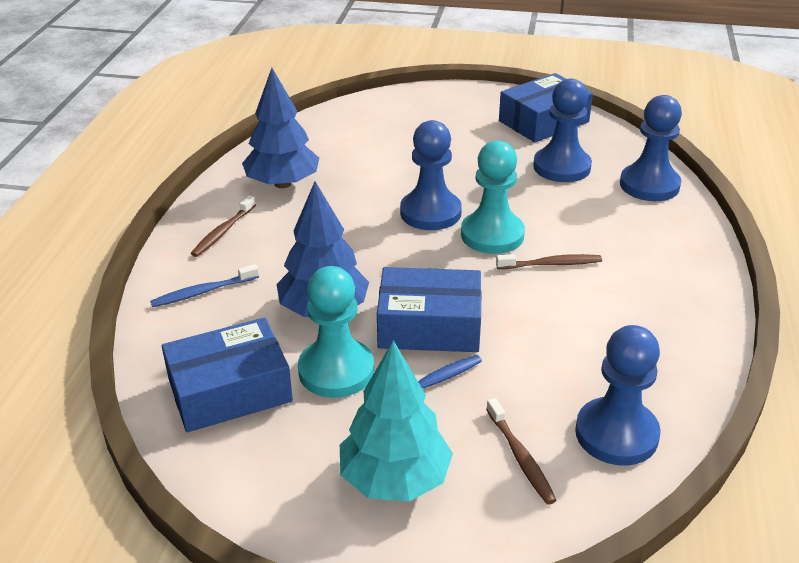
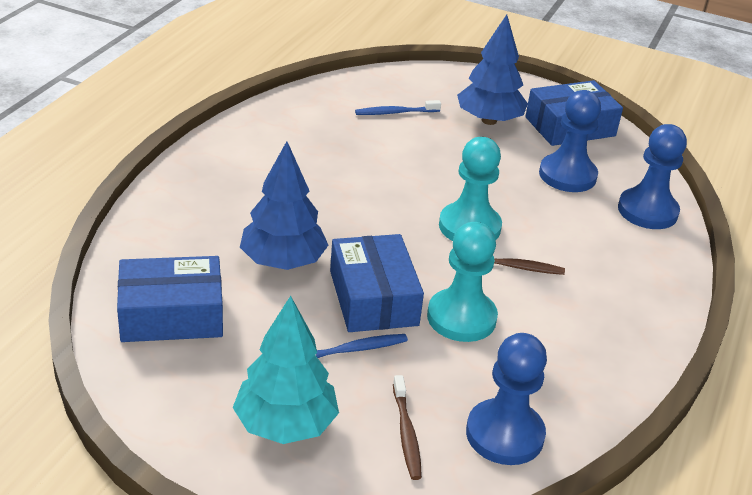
camera: 10 degrees right, 0 degrees up
blue toothbrush [150,264,259,307] -> blue toothbrush moved to [355,100,441,115]
brown toothbrush [191,195,256,257] -> none
blue tree [242,68,319,188] -> blue tree moved to [457,15,528,125]
turquoise pawn [298,266,374,398] -> turquoise pawn moved to [427,222,498,342]
blue box [377,267,482,352] -> blue box turned 60 degrees clockwise [330,234,424,332]
blue pawn [400,120,462,230] -> none

